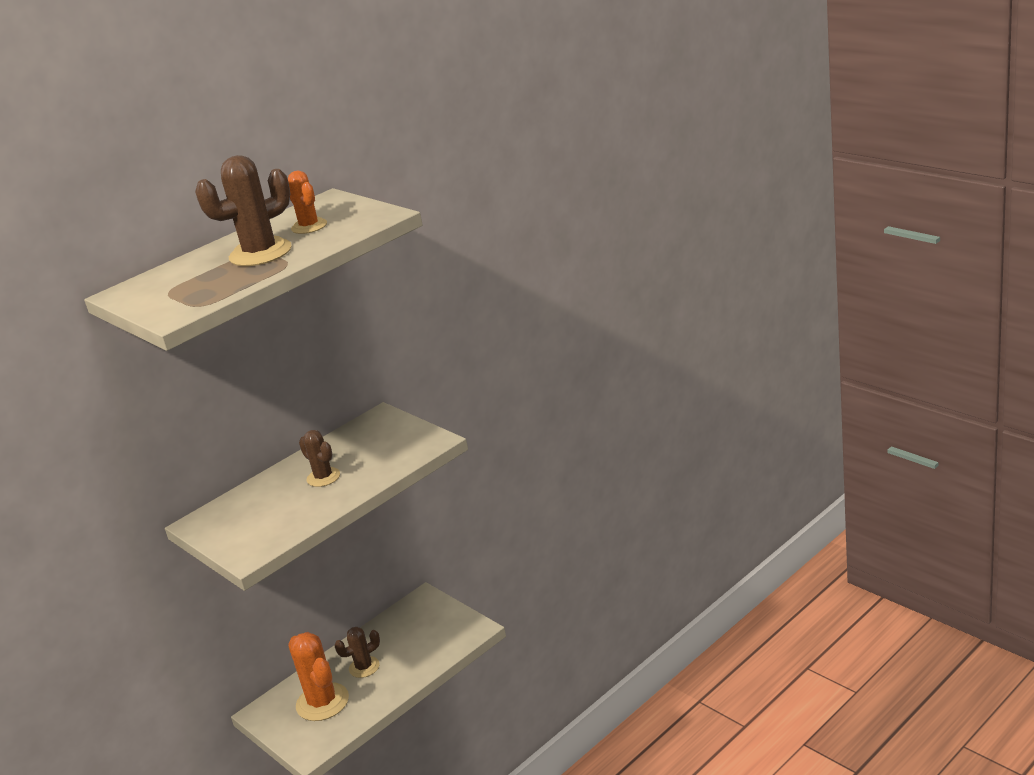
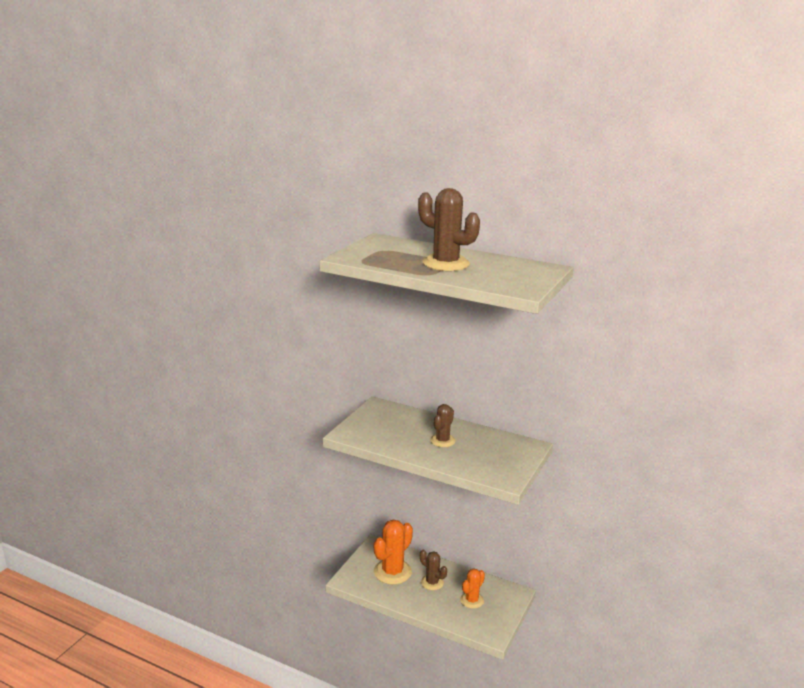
camera: 65 degrees right, 5 degrees down
orange cactus [288,171,327,234] -> orange cactus moved to [460,568,485,609]

